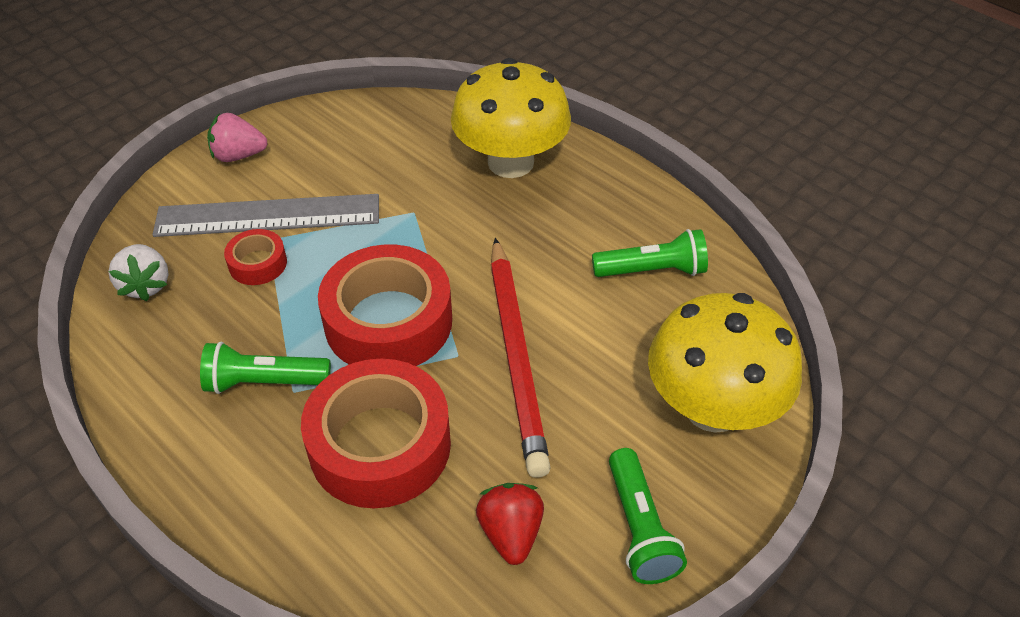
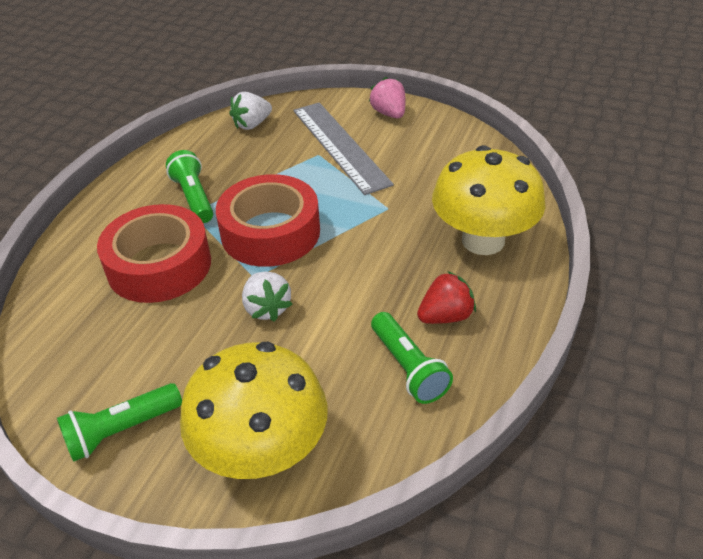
camera: 70 degrees right, 5 degrees down
red tape [224,229,287,285] -> none
red strawberry [476,483,544,565] -> red strawberry moved to [417,271,476,324]
red pencil [491,238,551,478] -> white strawberry [242,272,293,322]

